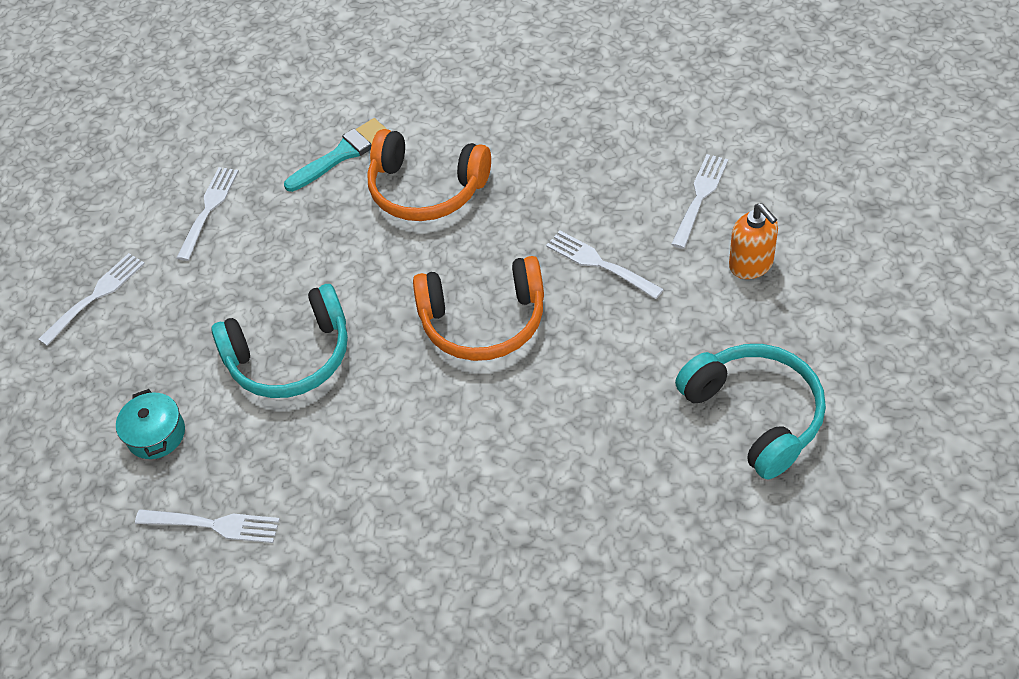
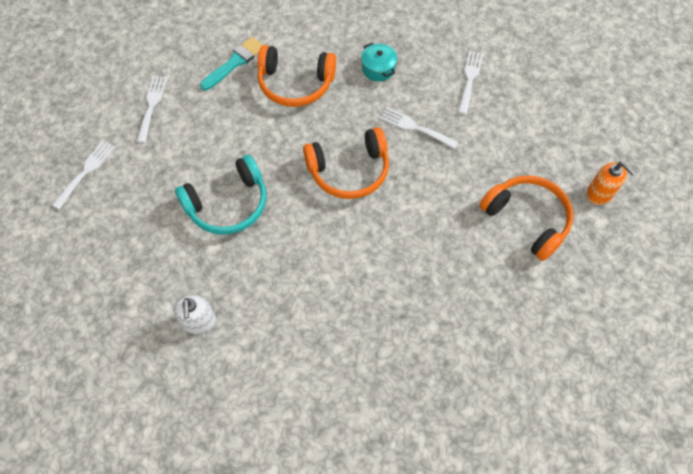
camera: 15 degrees left, 10 degrees up
turquoise pot [116,389,185,459] -> turquoise pot moved to [361,43,397,81]
white fork [135,509,280,543] -> white soap dispenser [174,295,216,334]
turquoise headphones [675,344,826,479] -> orange headphones [479,175,573,261]
orange soap dispenser [729,203,778,279] -> orange soap dispenser moved to [586,162,636,205]

